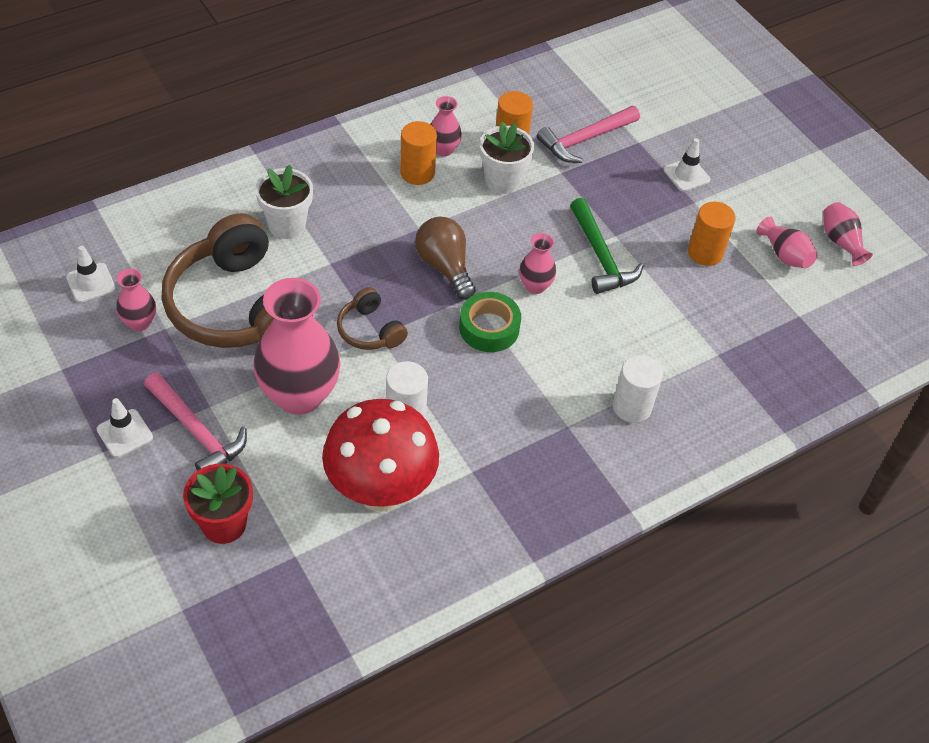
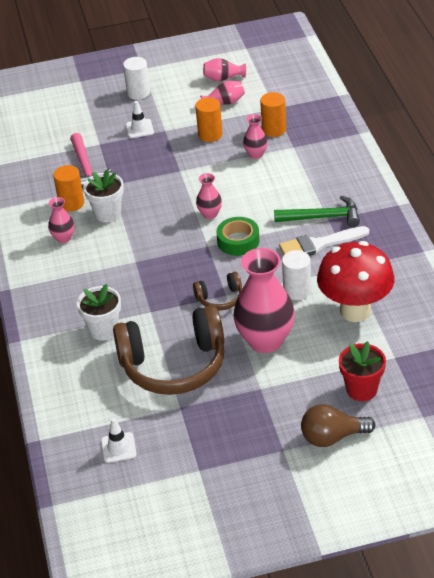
camera: 65 degrees left, 10 degrees down
white traffic cone [97,398,153,457] -> none
pink vase [116,269,156,331] -> pink vase moved to [243,114,268,159]
pink hammer [144,372,247,471] -> none
orange cylinder [400,121,437,185] -> orange cylinder moved to [260,92,286,137]
brown light bulb [415,217,475,300] -> brown light bulb moved to [301,404,375,447]
green hammer [570,198,644,294] -> green hammer moved to [274,195,360,227]
white cylinder [613,355,663,423] -> white cylinder moved to [123,57,150,100]
none -> white brush [279,226,369,256]

